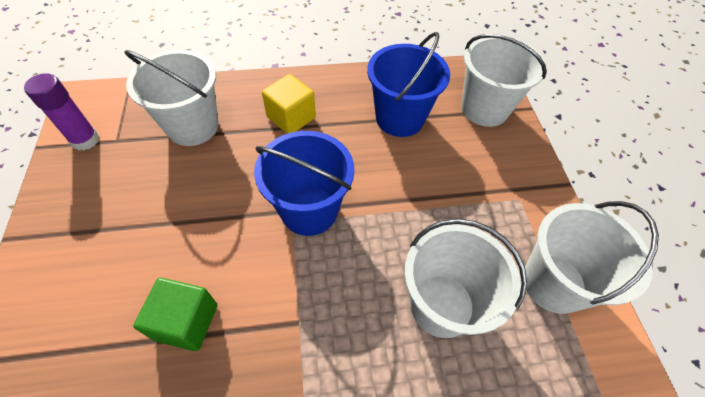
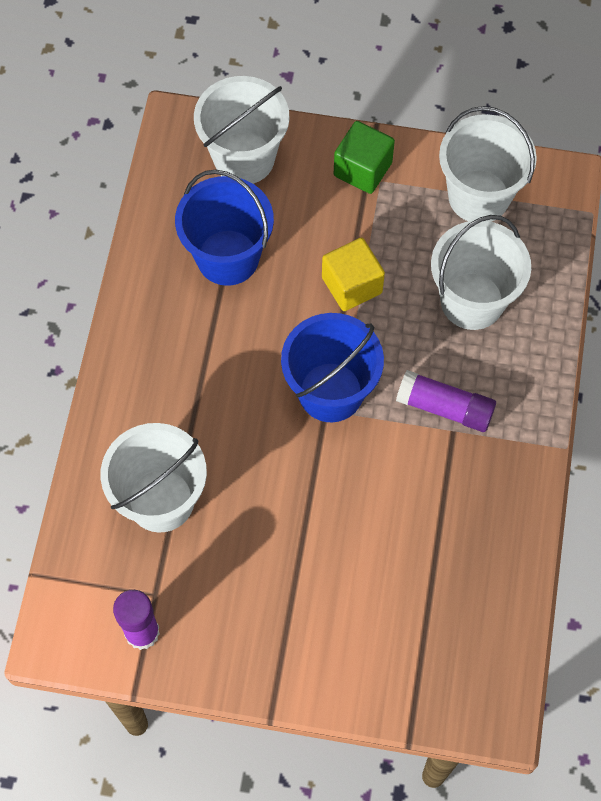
camera: 70 degrees left, 10 degrees up
green cube [134,278,217,351] -> green cube moved to [334,121,395,194]
yellow cube [262,74,316,134] -> yellow cube moved to [322,238,385,311]
none -> purple glue stick [396,370,496,432]

